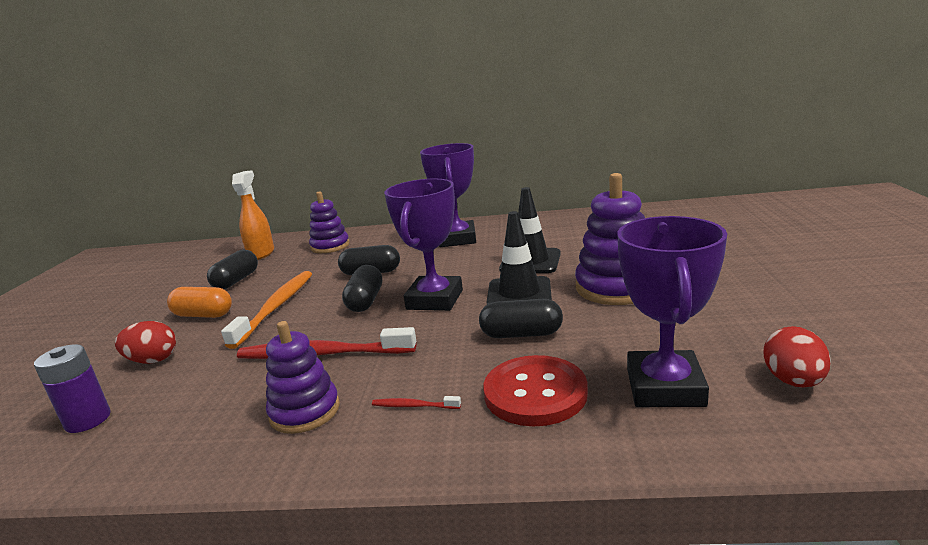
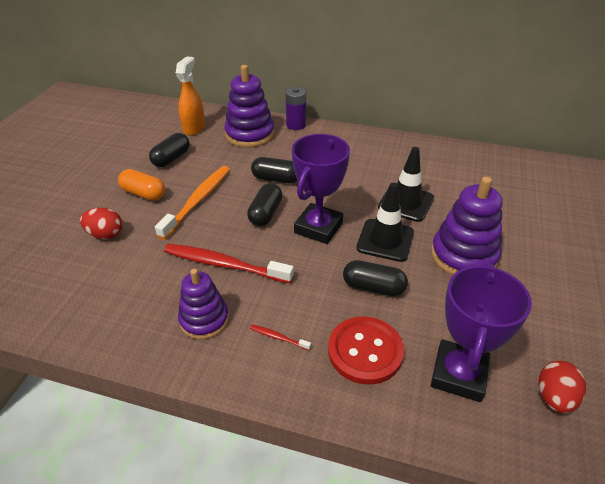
camera: 10 degrees right, 20 degrees up
purple battery [34,344,111,433] -> purple battery moved to [285,87,306,130]
purple stacking toy [309,191,350,253] -> purple stacking toy [224,65,274,148], size x1.51
purple trophy [420,143,476,247] -> none

